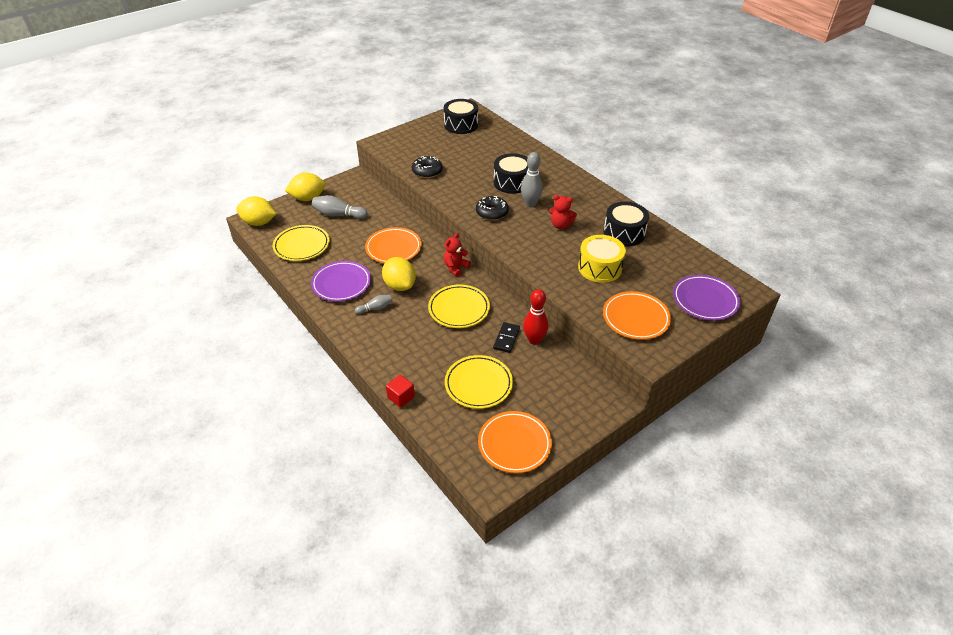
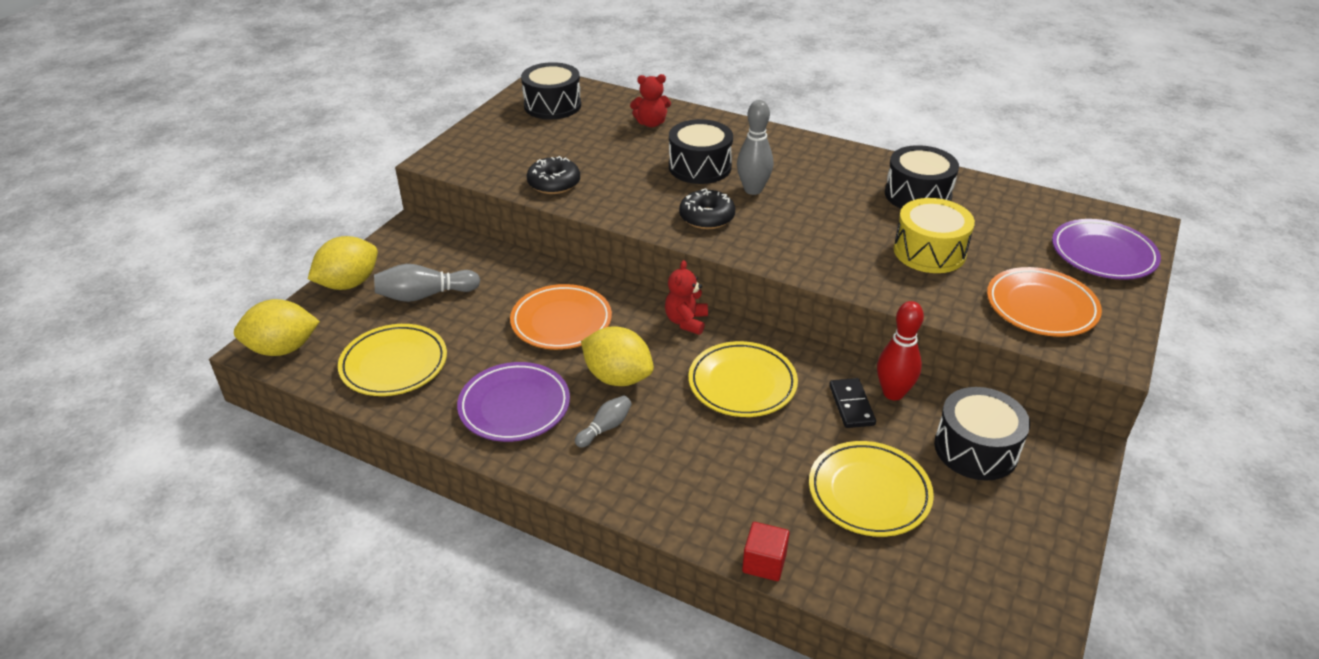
camera: 25 degrees left, 5 degrees down
orange plate [478,411,552,473] -> none
red teddy bear [549,195,577,229] -> red teddy bear moved to [630,74,671,127]
none -> black drum [934,387,1030,481]

